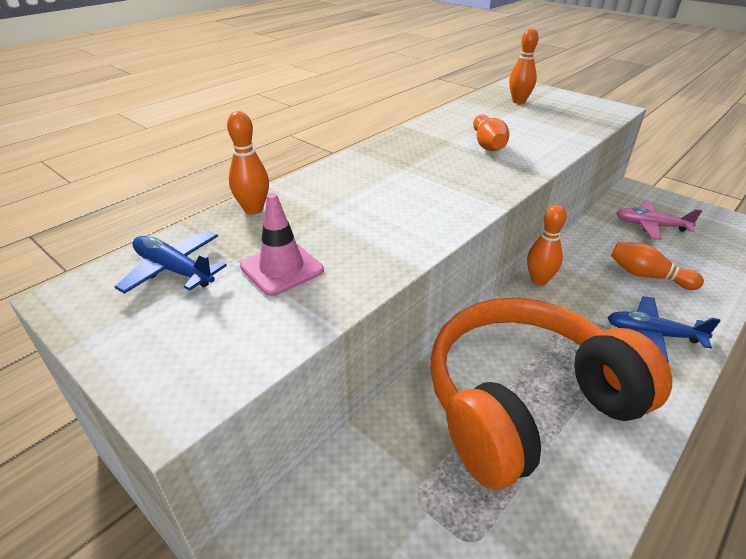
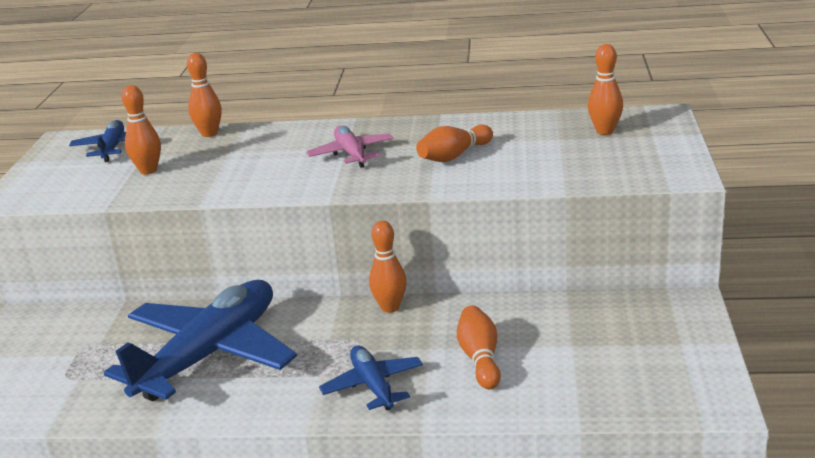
camera: 55 degrees right, 10 degrees down
pink traffic cone [240,193,324,296] -> orange bowling pin [122,85,161,175]
orange headphones [430,298,672,490] -> blue plane [104,280,297,401]
pink plane [616,201,702,240] -> pink plane moved to [306,126,393,168]

